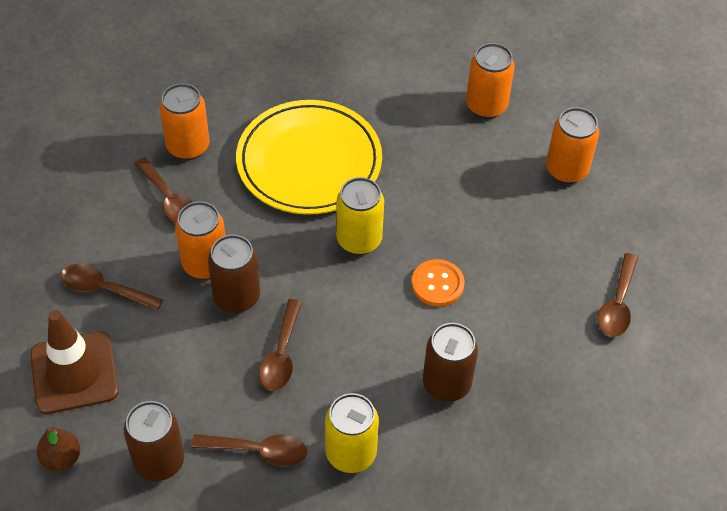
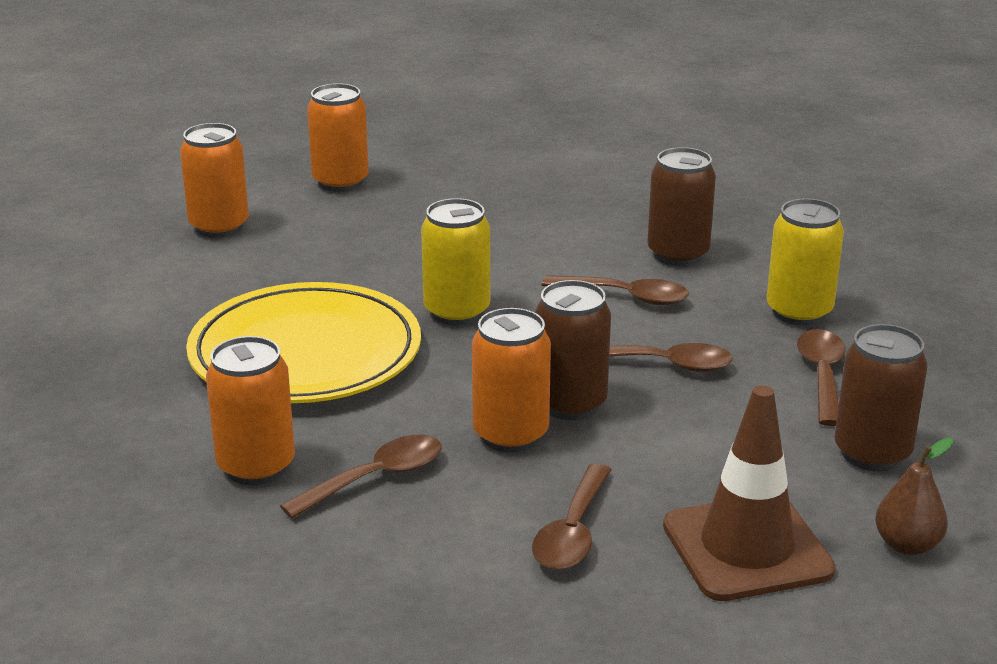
camera: 90 degrees left, 25 degrees down
orange button [412,259,465,307] -> none
brown spoon [598,253,638,337] -> brown spoon moved to [542,275,689,305]

